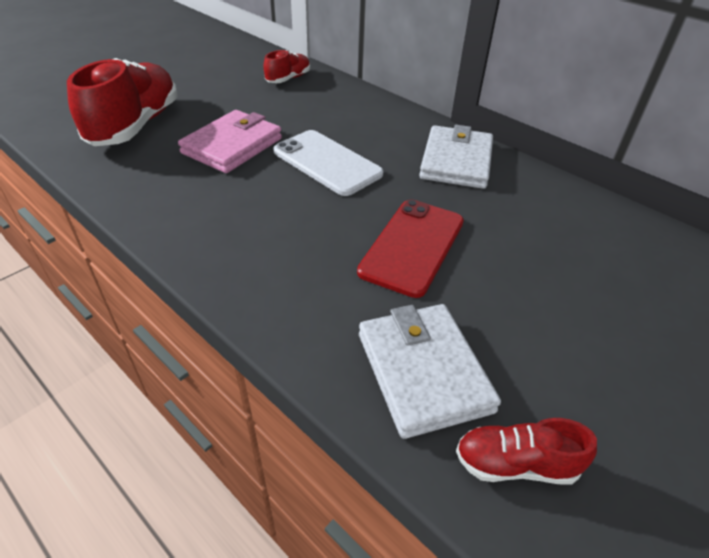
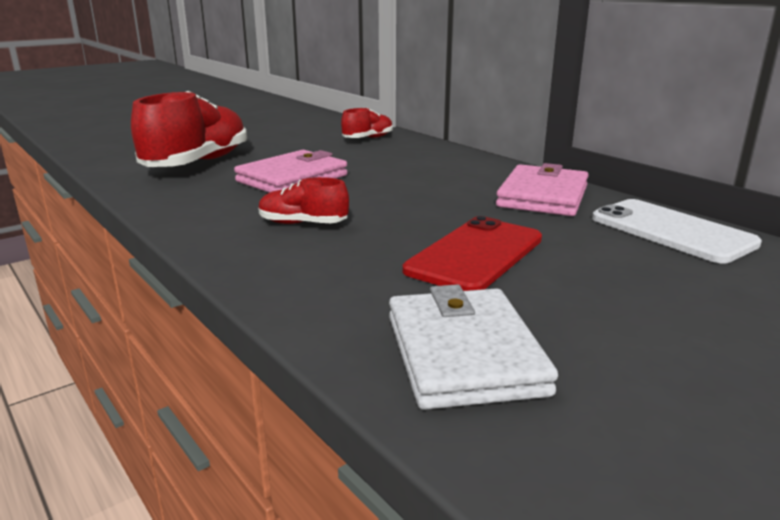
camera: 10 degrees right, 20 degrees down
white phone [273,130,384,196] -> white phone moved to [592,199,762,264]
white wallet [419,125,493,189] -> pink wallet [496,163,589,216]
red shoe [456,418,597,485] -> red shoe moved to [258,177,349,224]

